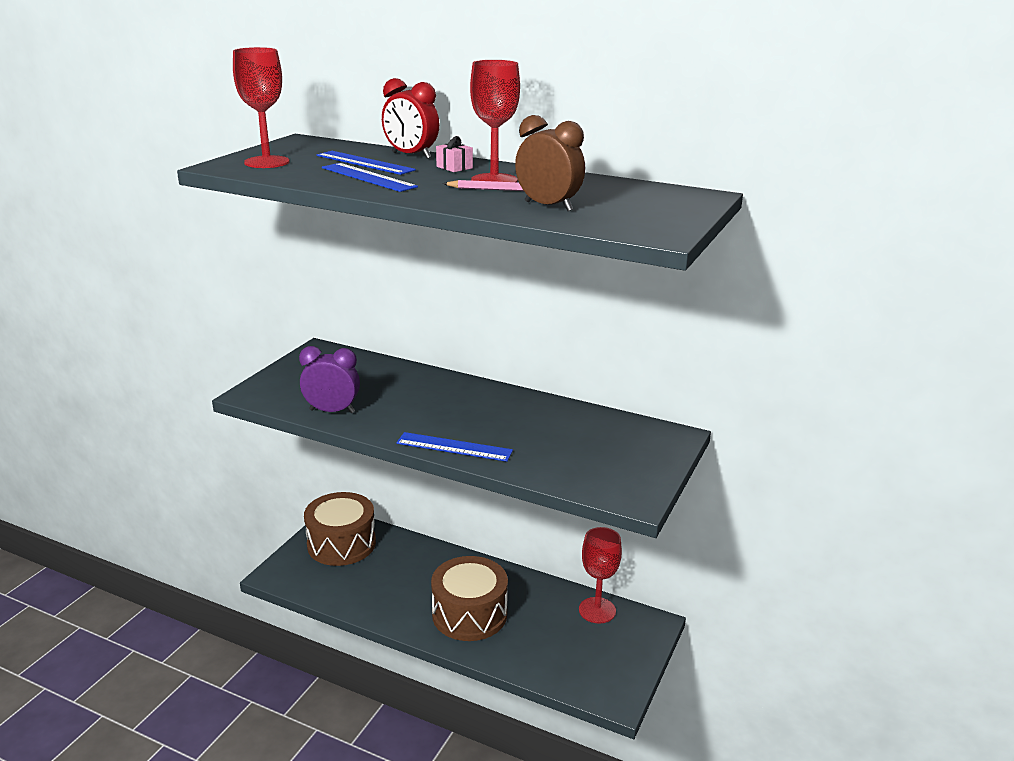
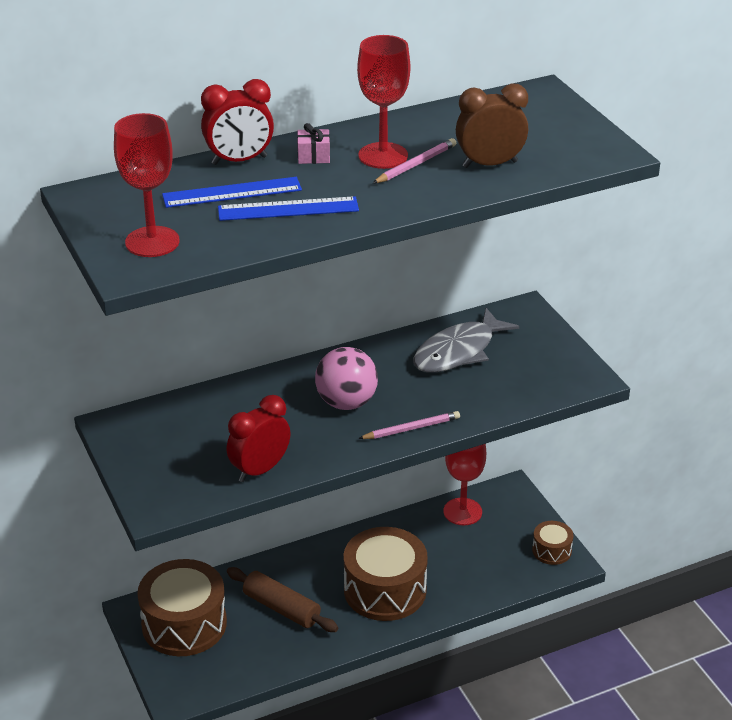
camera: 50 degrees left, 10 degrees up
purple clock [299,346,360,413] -> red clock [227,395,291,482]
blue ruler [396,432,513,462] -> pink pencil [358,411,460,439]
none -> brown rolling pin [227,567,338,632]
none -> pink ball [315,347,378,410]
none -> grey fish [413,308,519,372]
none -> brown drum [532,521,574,565]

